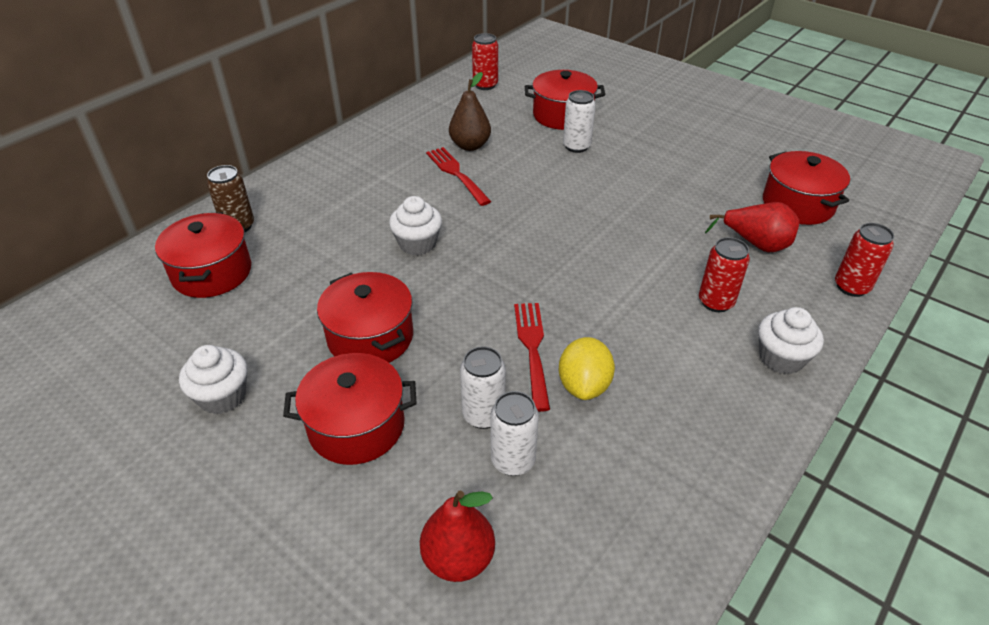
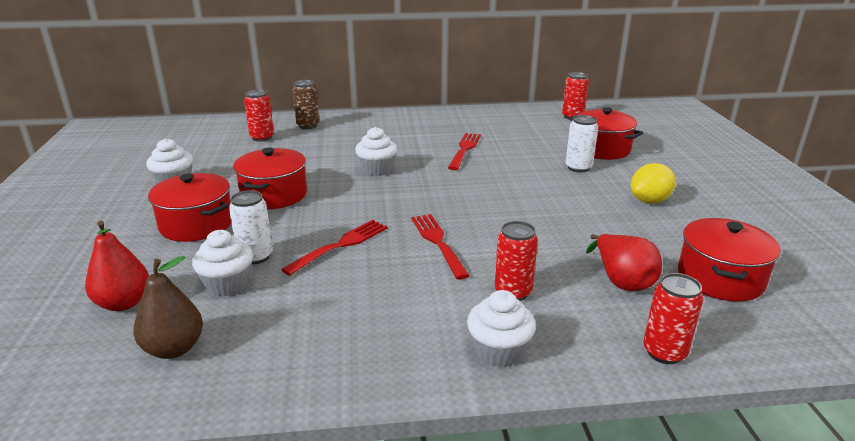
camera: 45 degrees right, 15 degrees down
red pot [155,212,251,298] -> red can [244,90,274,142]
brown pear [449,72,491,151] -> brown pear moved to [133,256,203,359]
white can [490,391,539,476] -> white cupcake [192,230,253,296]
yellow lemon [559,337,615,400] -> yellow lemon moved to [631,163,676,203]
none -> red fork [411,214,470,279]

